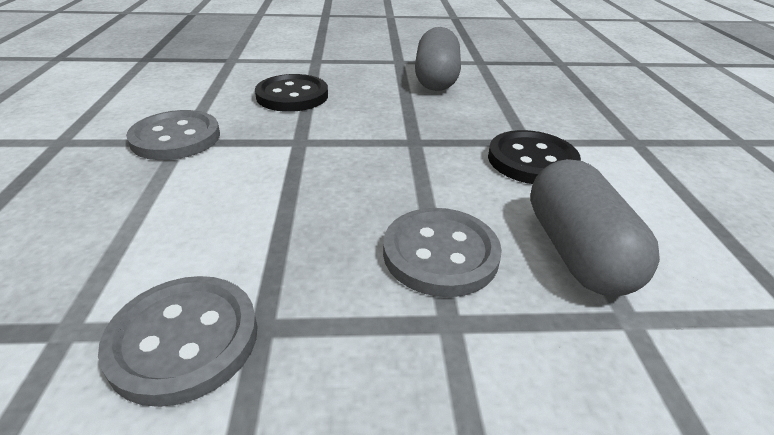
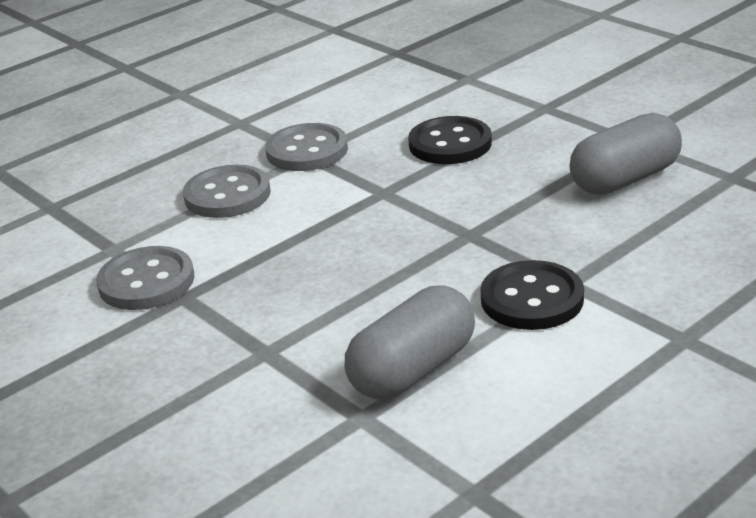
camera: 55 degrees right, 5 degrees down
grey button [383,208,502,297] -> grey button moved to [183,165,271,218]

